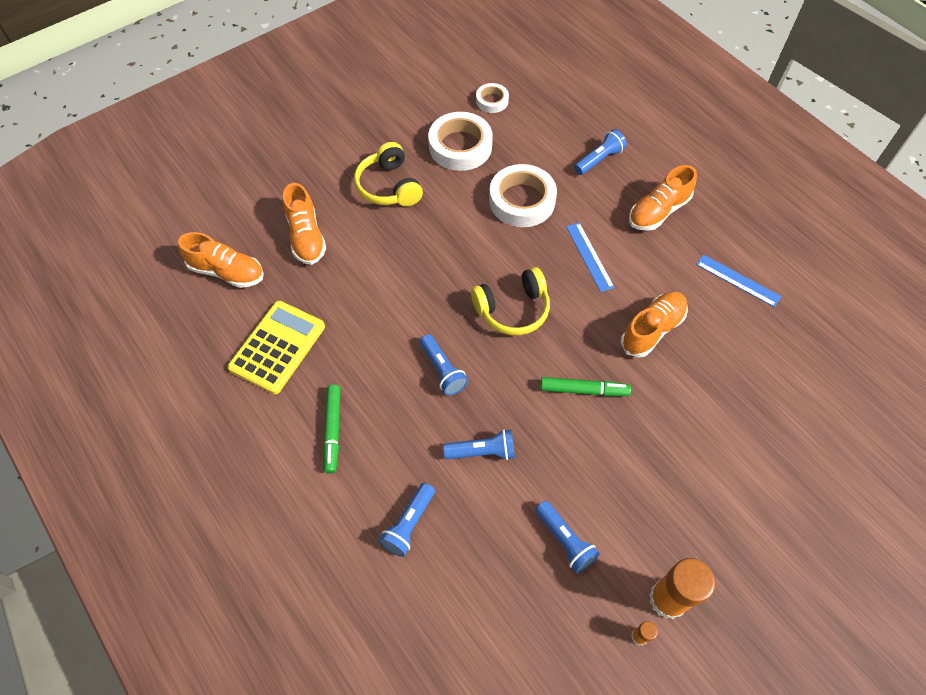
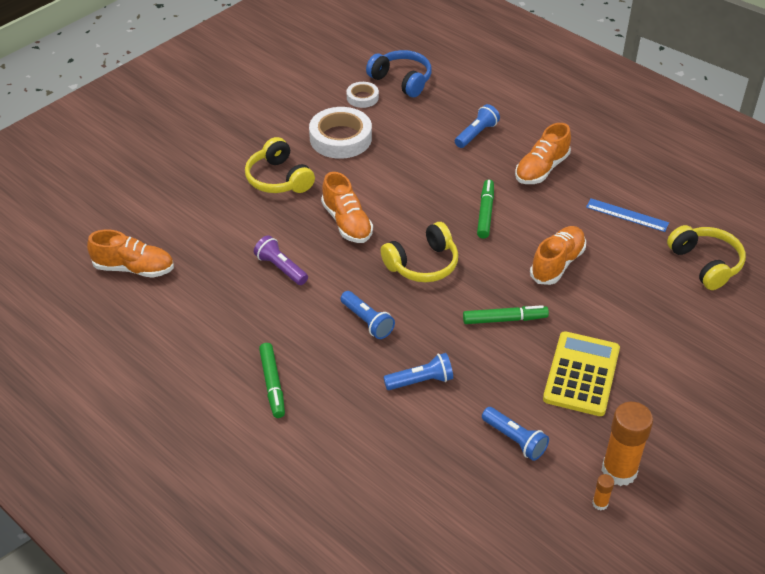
camera: 10 degrees left, 15 degrees down
yellow calculator [227,301,325,394] -> yellow calculator moved to [543,331,620,416]
orange shoe [283,183,326,265] -> orange shoe moved to [321,172,373,243]
blue flashlight [379,483,435,557] -> none
white tape [489,164,557,227] -> none
blue ruler [566,222,615,292] -> green marker [477,179,494,238]
none -> purple flashlight [254,235,308,285]
none -> blue headphones [366,50,432,97]
none -> yellow headphones [667,225,746,290]

